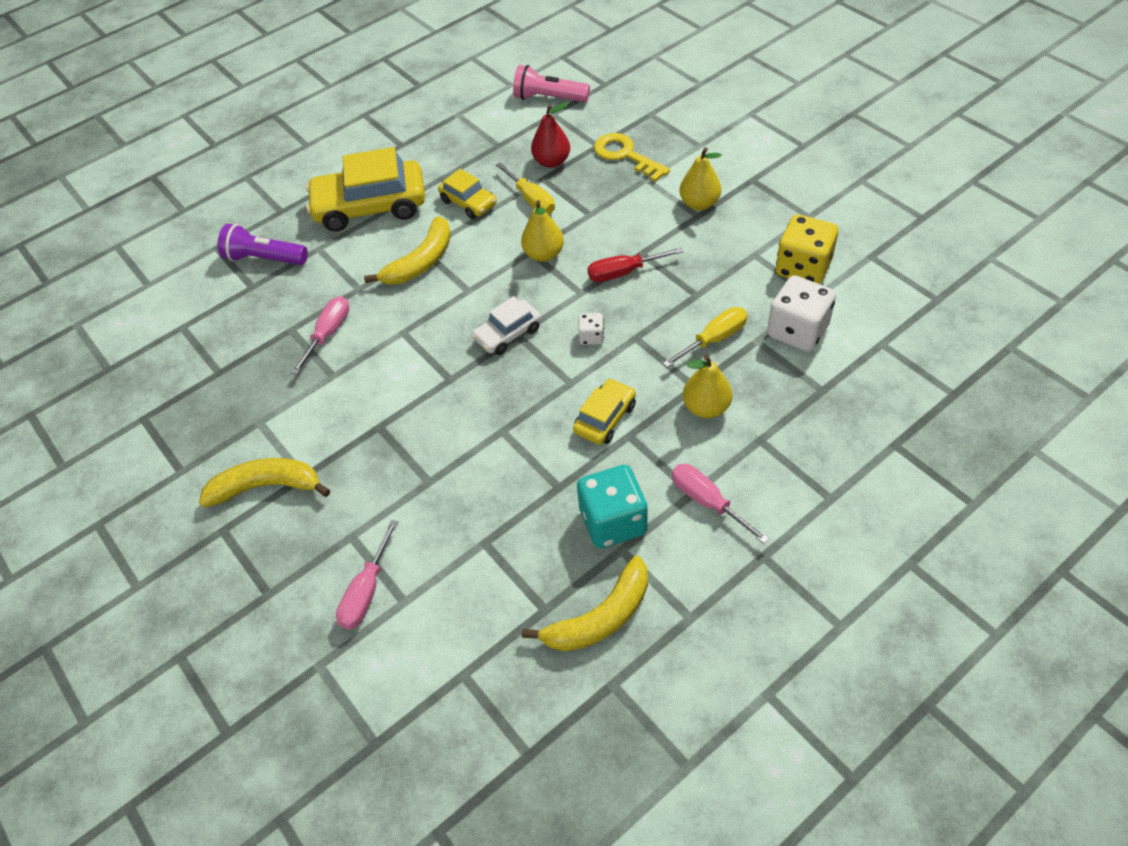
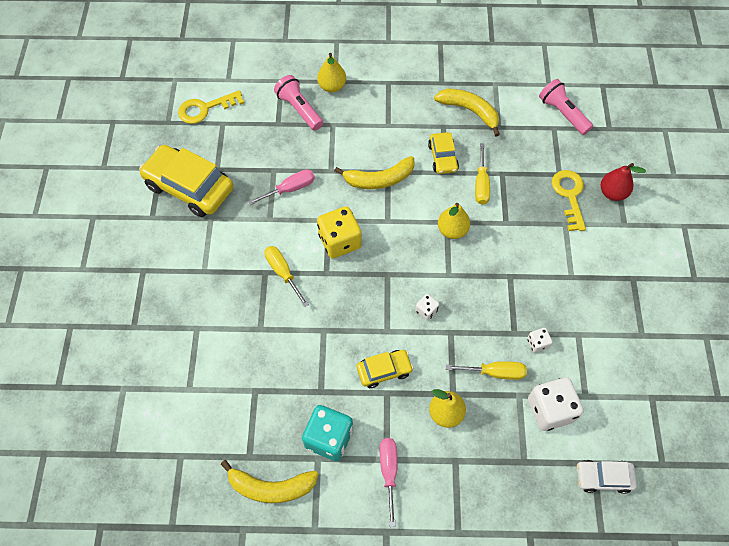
camera: 35 degrees right, 10 degrees up
yellow banana [199,458,330,507] -> yellow banana moved to [434,89,500,136]
purple flashlight [218,224,308,265] -> pink flashlight [274,75,323,131]
yellow car [306,147,425,232] -> yellow car moved to [139,145,233,217]
pink screwdriver [336,520,398,629] -> none
white car [472,296,541,355] -> white car moved to [577,460,637,494]
red pear [531,102,570,168] -> red pear moved to [601,163,646,201]
red screwdriver [587,247,683,282] -> none
yellow pear [680,147,722,210] -> yellow pear moved to [317,53,346,92]
yellow dice [776,215,838,284] -> yellow dice moved to [317,206,361,258]
none -> yellow key [178,90,244,124]
none -> yellow screwdriver [264,246,309,307]
none -> white dice [527,328,553,353]

